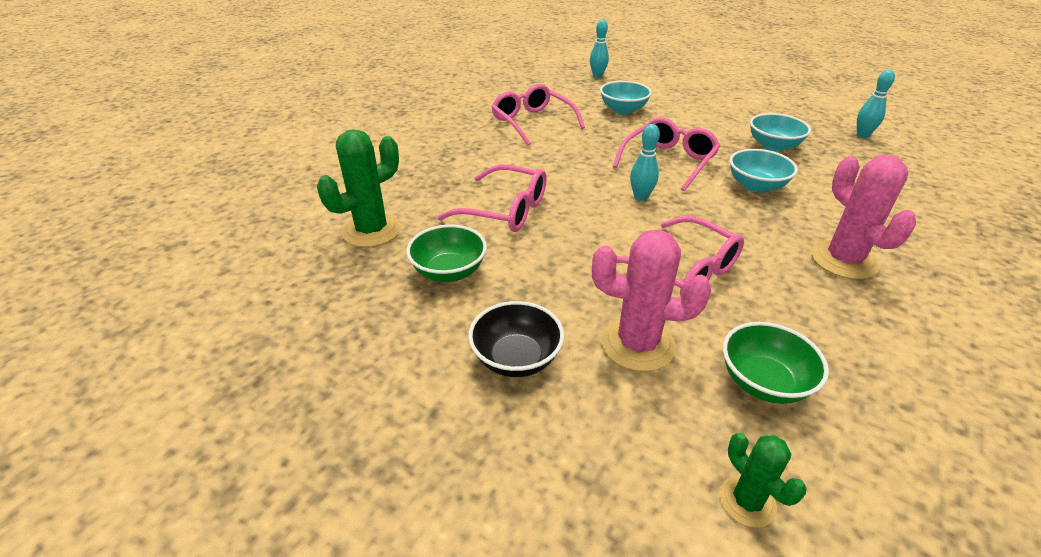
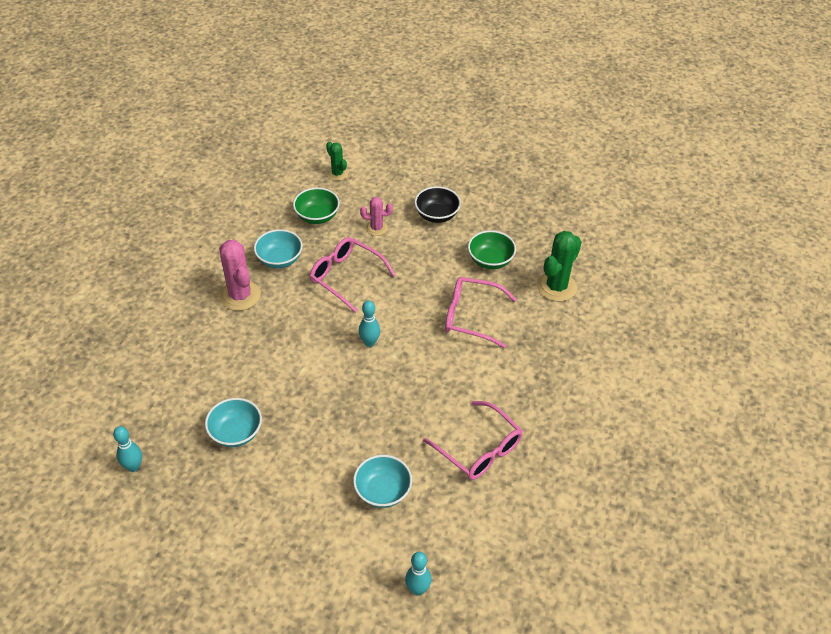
camera: 170 degrees right, 10 degrees up
pink cactus [592,229,711,372] -> pink cactus [360,197,393,236], size x0.58
pink glasses [613,117,720,191] -> none
turquoise bowl [729,149,798,193] -> turquoise bowl moved to [254,229,303,268]

